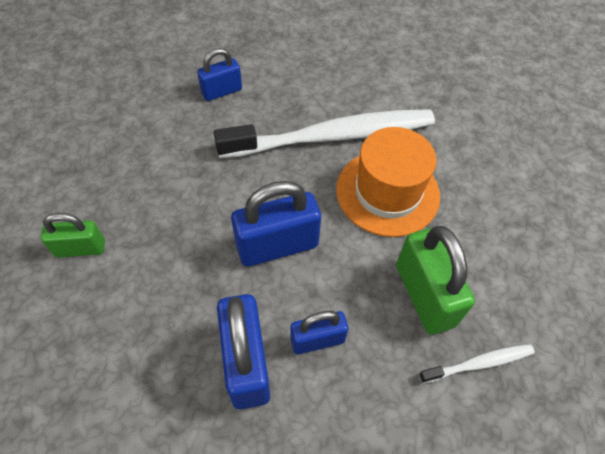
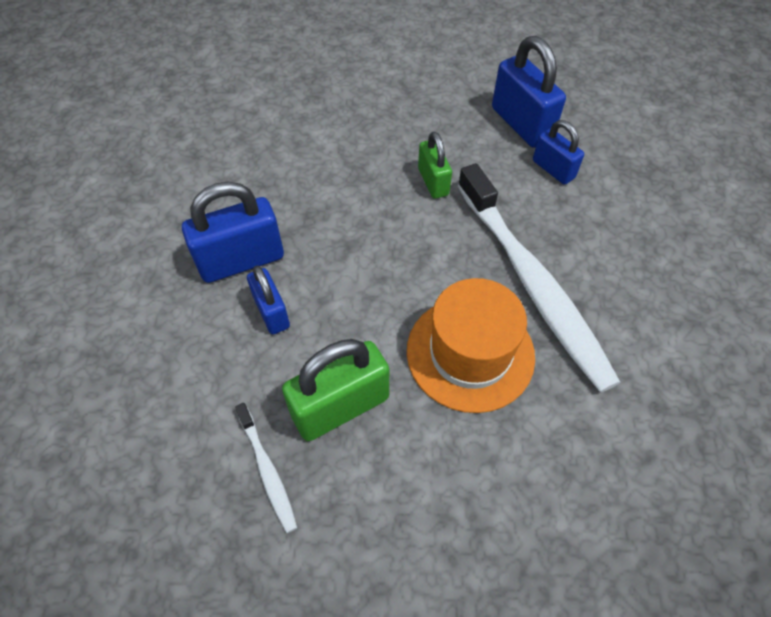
camera: 80 degrees right, 0 degrees up
green padlock [41,213,105,258] -> green padlock moved to [418,132,452,199]
blue padlock [231,181,321,267] -> blue padlock moved to [492,36,566,148]

